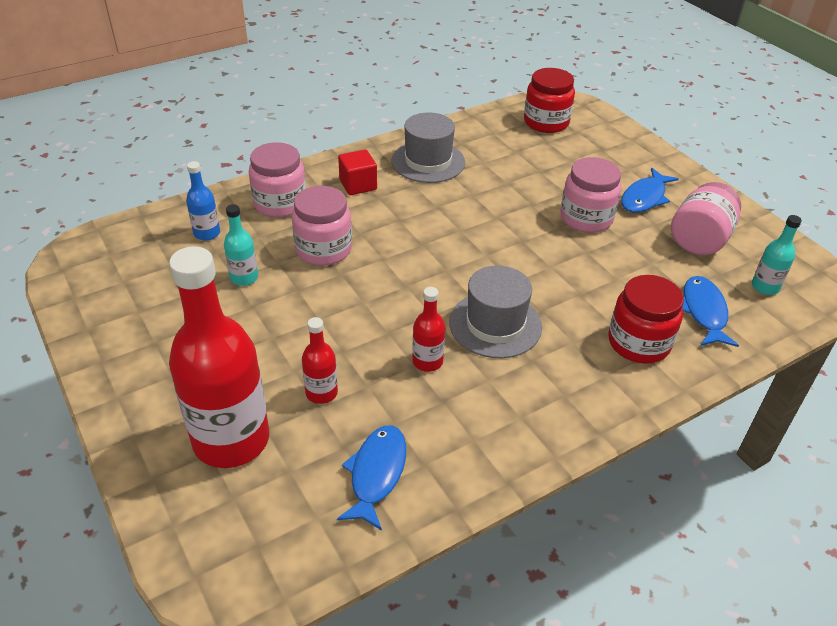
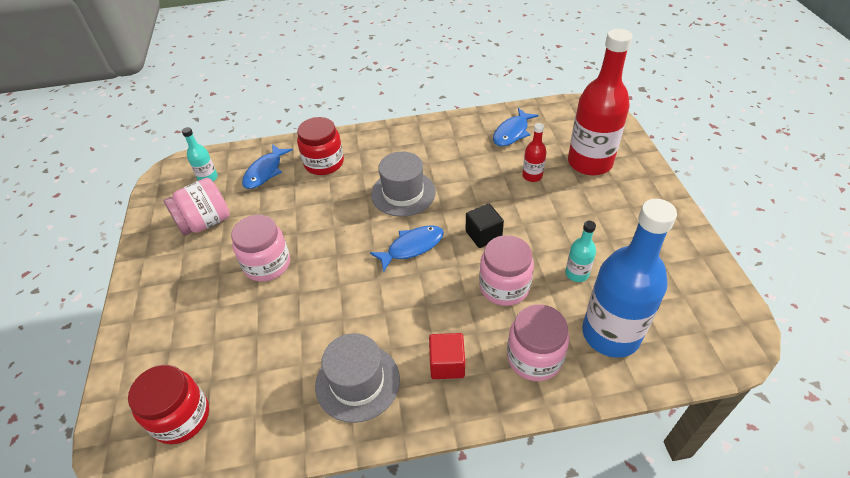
camera: 155 degrees left, 5 degrees up
blue bottle [186,161,220,241] -> blue bottle [582,199,677,358], size x2.25
red bottle [412,287,445,372] -> none
blue fish [621,168,679,213] -> blue fish moved to [370,225,444,272]
none -> black cube [466,204,504,248]

